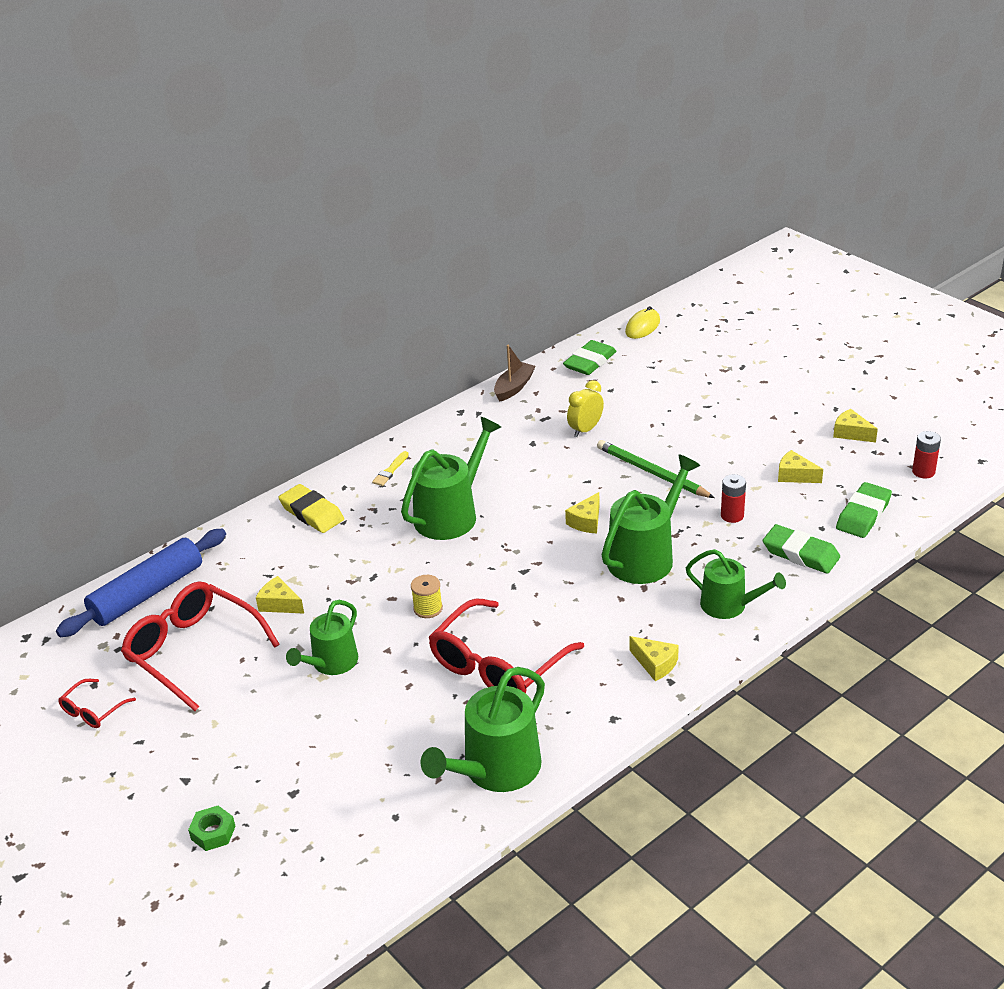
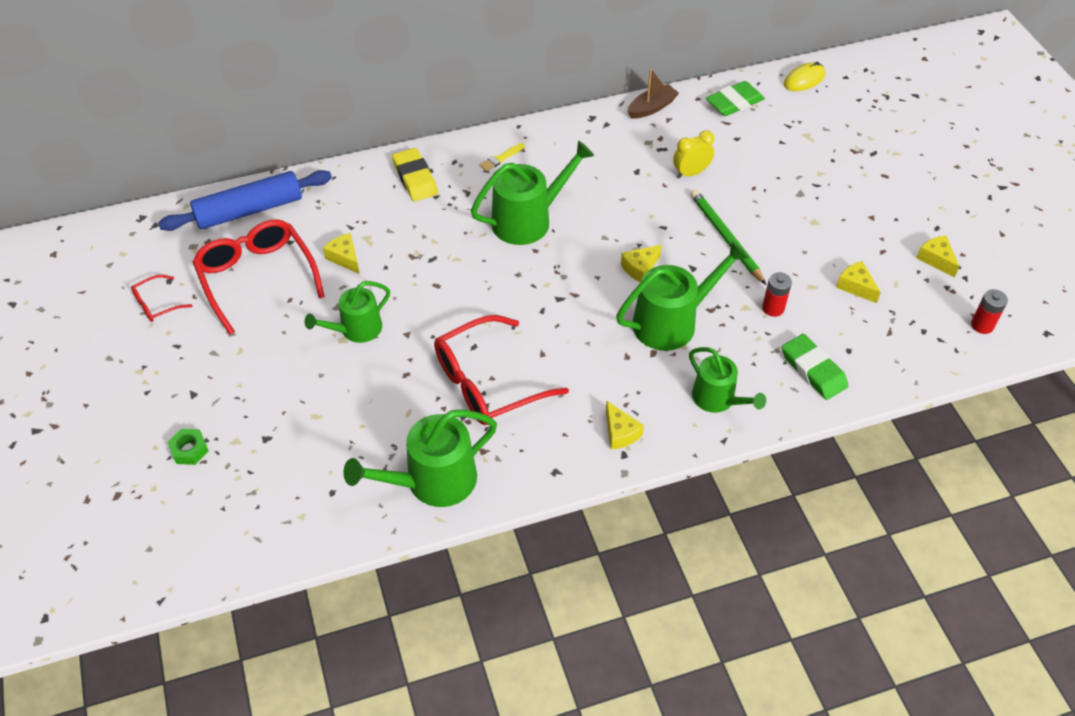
camera: 20 degrees right, 15 degrees up
yellow spool [411,575,443,618] -> none
green eraser [836,482,892,538] -> none

